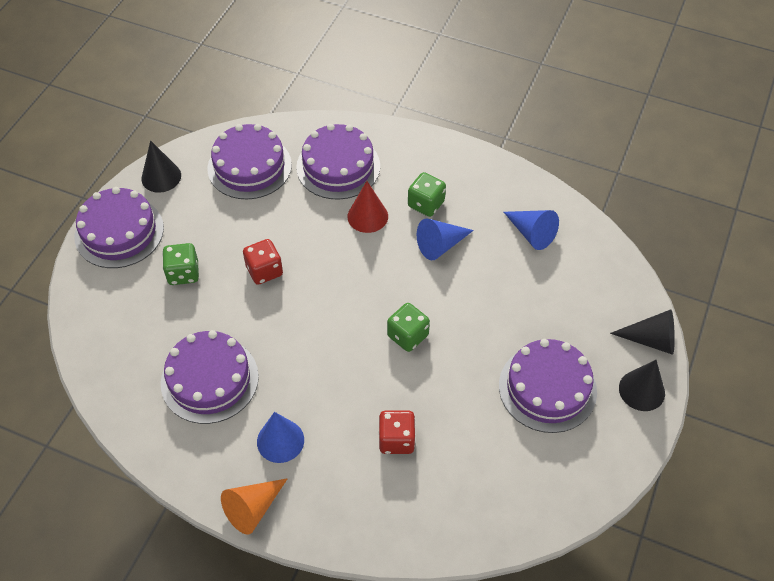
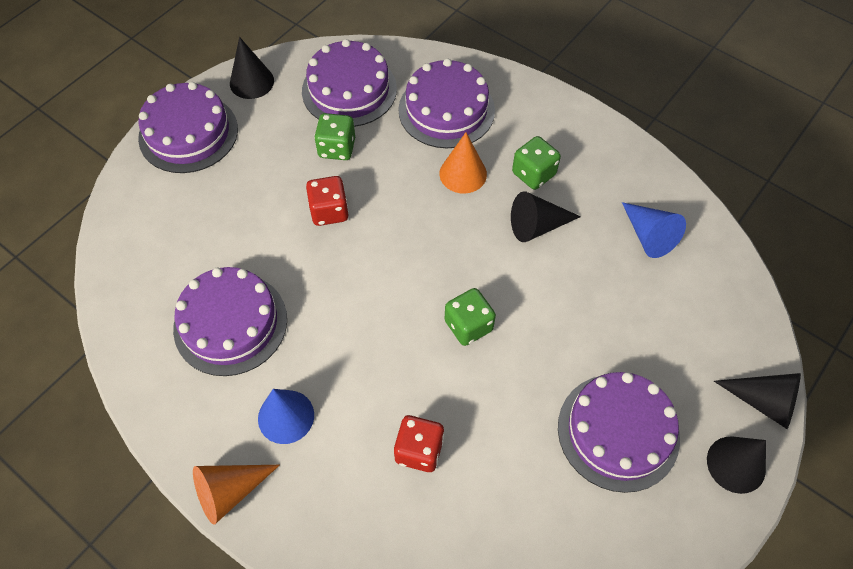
camera: 15 degrees right, 5 degrees up
green dice [162,243,199,285] -> green dice moved to [314,113,355,160]
red cone [348,181,388,233] -> orange cone [439,132,487,194]
blue cone [417,218,474,260] -> black cone [511,191,581,242]

